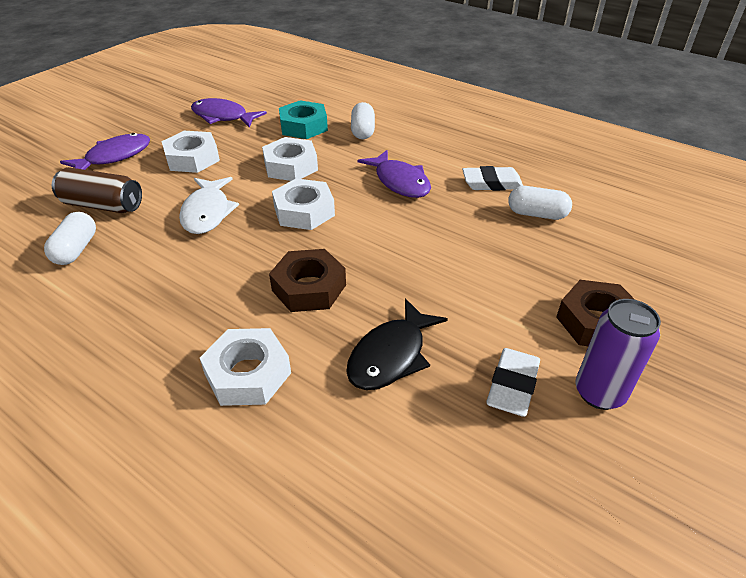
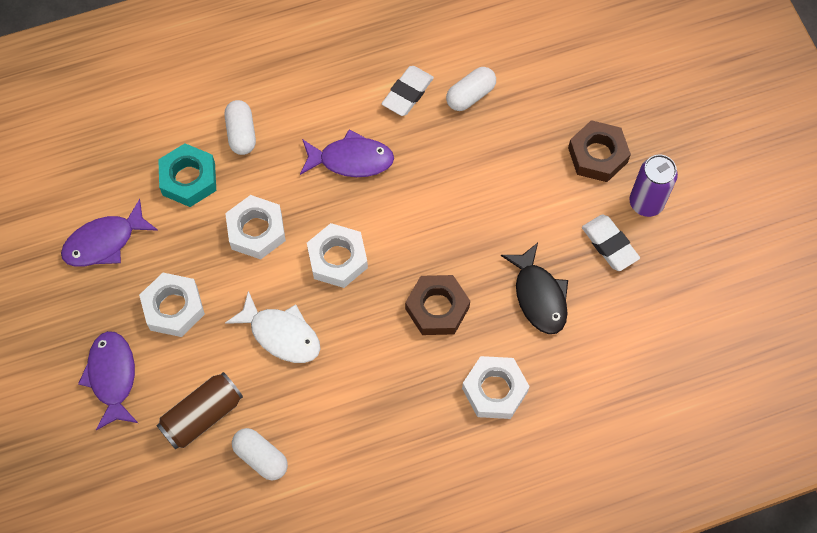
camera: 55 degrees left, 25 degrees up
white capsule [351,102,375,139] -> white capsule turned 45 degrees clockwise [225,100,256,155]

